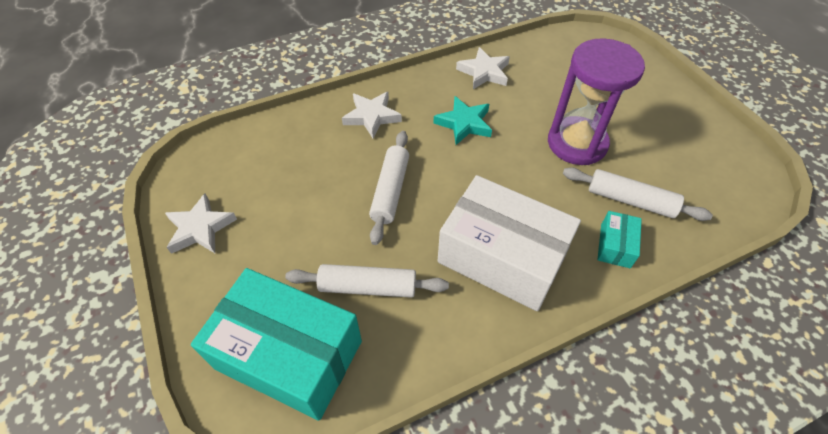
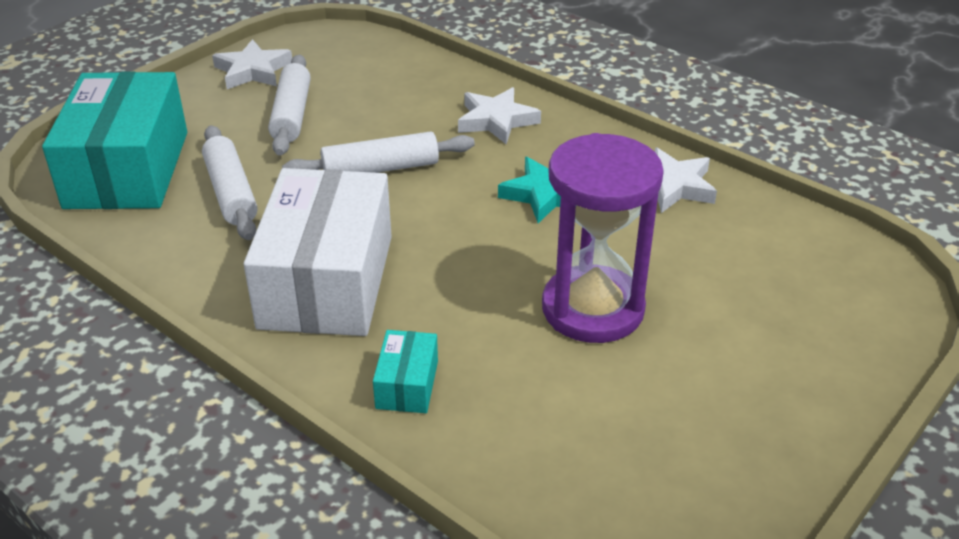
camera: 65 degrees right, 15 degrees down
white rolling pin [563,167,713,221] -> white rolling pin moved to [268,55,311,155]
turquoise box [597,211,642,268] -> turquoise box turned 75 degrees counterclockwise [373,330,438,413]

